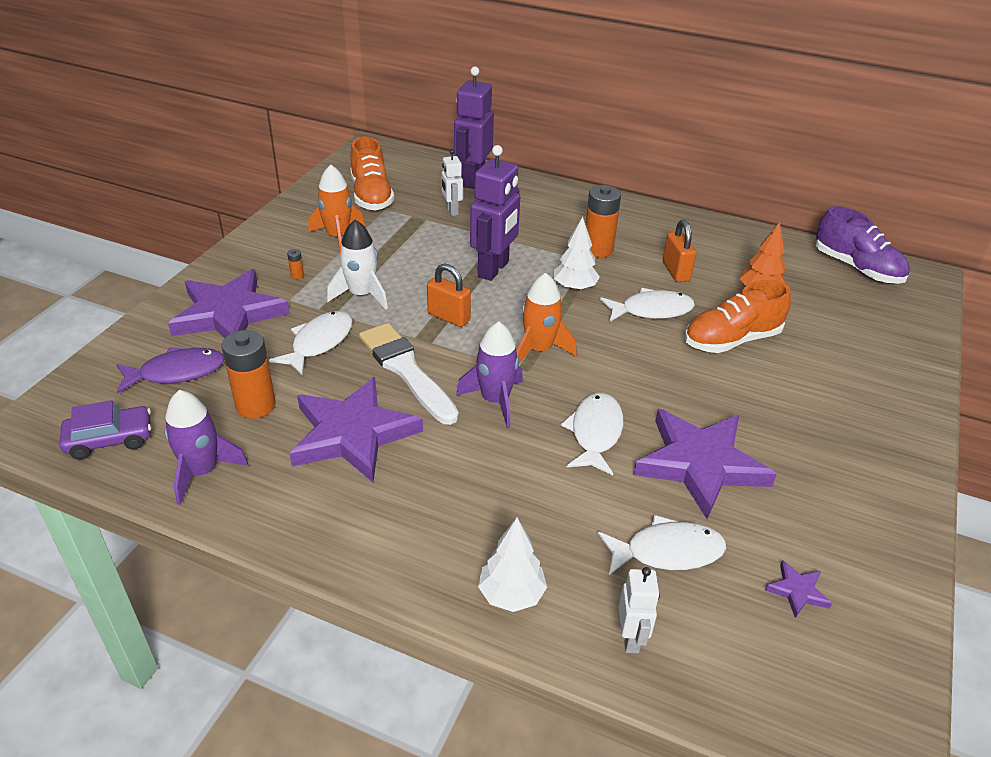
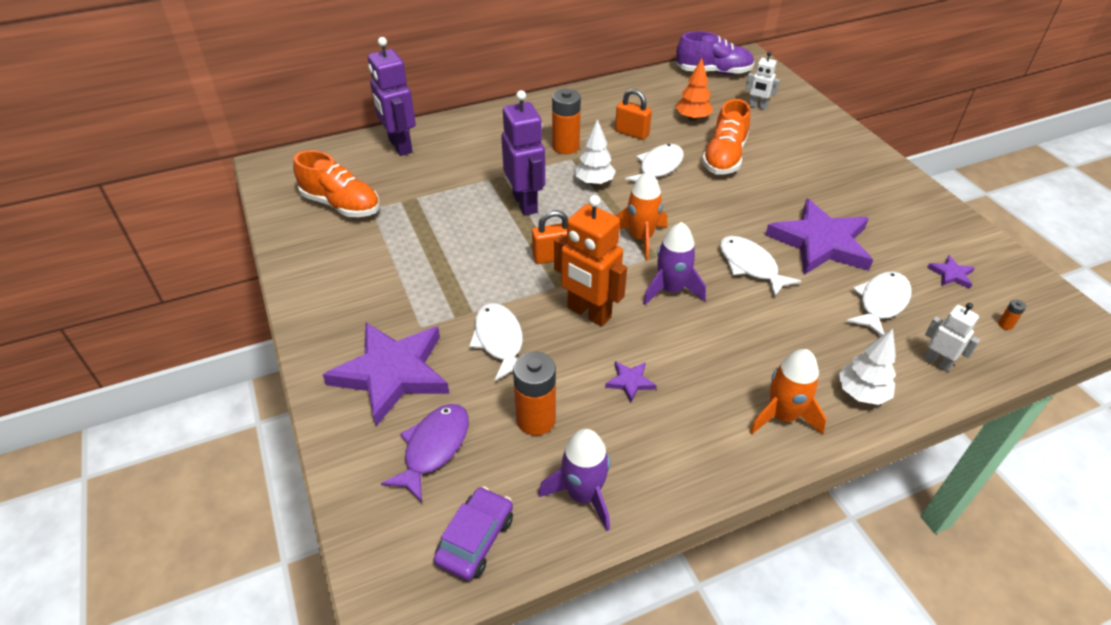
camera: 45 degrees left, 5 degrees up
orange battery [287,249,304,279] -> orange battery moved to [998,299,1026,330]
purple star [289,377,423,482] -> purple star [605,361,657,403], size x0.40
orange rocket [308,164,365,254] -> orange rocket moved to [750,349,827,435]
white rocket [327,220,388,309] -> none
white brush [359,323,459,425] -> orange robot [554,195,627,327]
white robot [442,149,463,216] -> white robot moved to [745,52,780,110]

